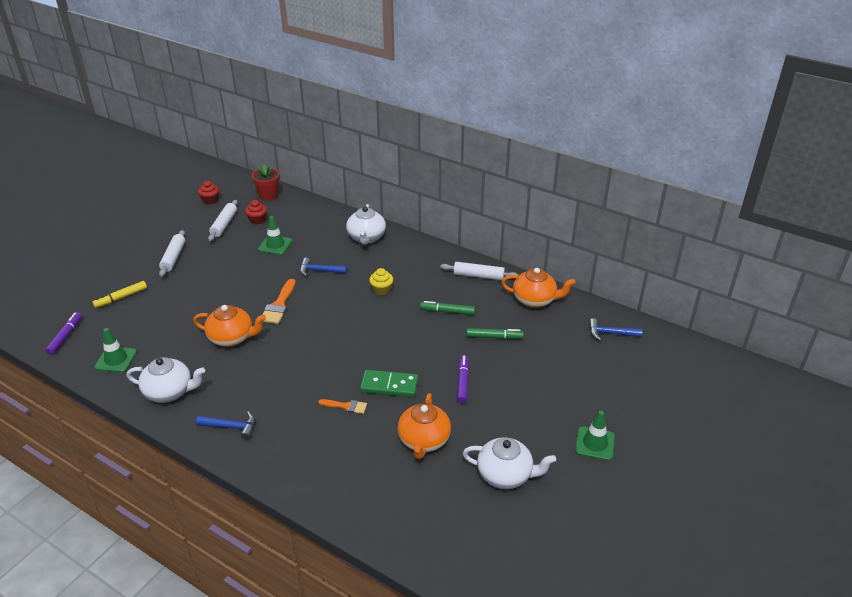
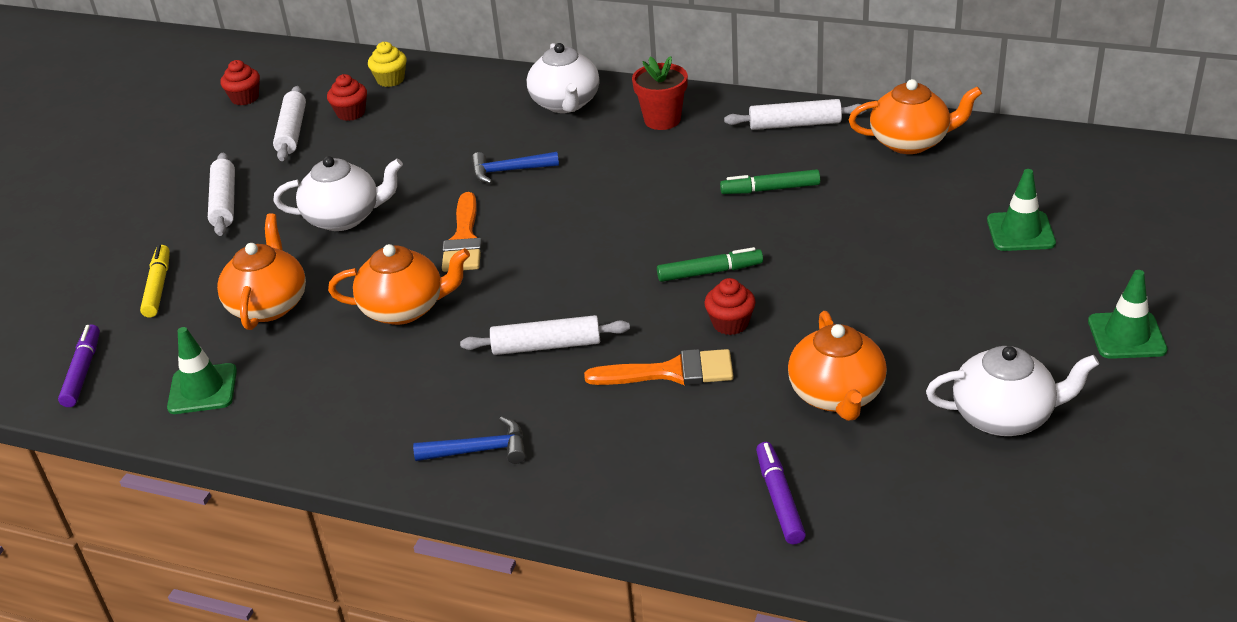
camera: 10 degrees left, 0 degrees up
yellow marker [92,281,147,308] -> yellow marker turned 135 degrees clockwise [140,245,170,317]
white teapot [127,357,205,403] -> white teapot moved to [273,156,403,231]
red flower pot [252,164,279,201] -> red flower pot moved to [632,56,688,130]
green traffic cone [258,216,292,255] -> green traffic cone moved to [987,169,1056,251]
orange brush [318,399,367,414] -> orange brush [584,349,734,385], size x1.63
green domino [360,370,418,397] -> red cupcake [704,278,756,335]
yellow cupcake [369,268,393,295] -> yellow cupcake moved to [368,42,407,87]
purple marker [457,355,469,403] -> purple marker moved to [756,442,806,544]
green marker [467,328,524,339] -> green marker moved to [657,247,763,282]
blue hammer [589,318,642,341] -> none
none -> orange teapot [217,213,306,330]
none -> white rolling pin [460,315,630,355]

